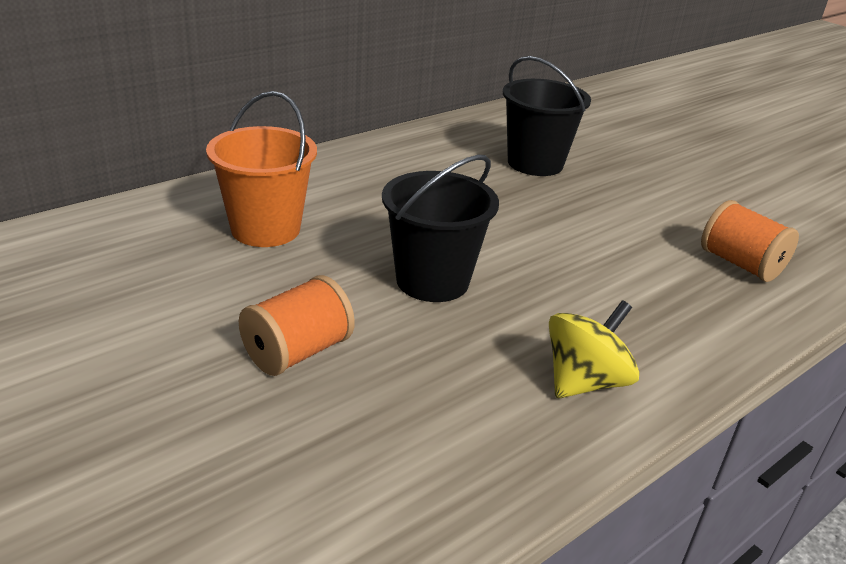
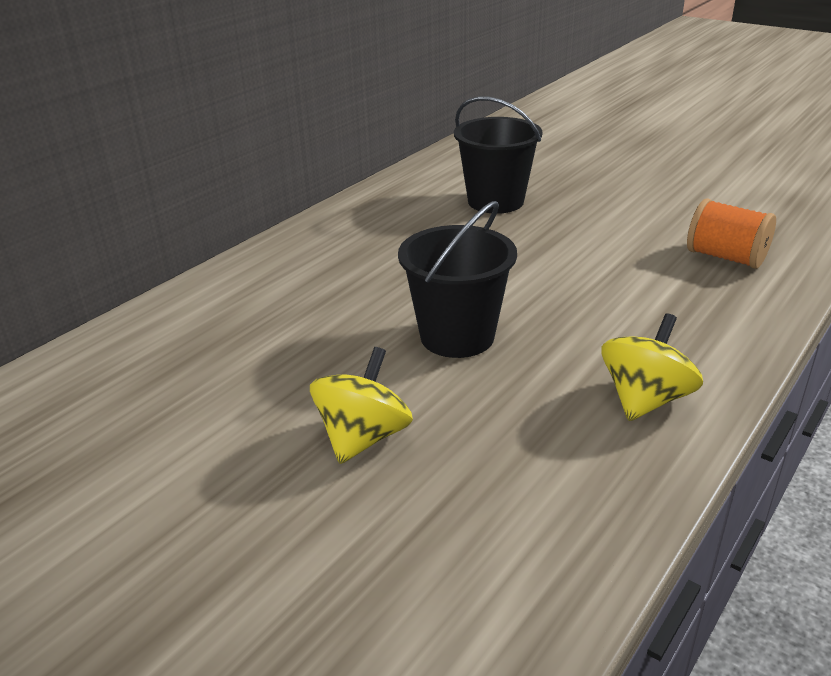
camera: 10 degrees left, 0 degrees up
orange bucket [206,91,317,247] -> none
orange spool [239,275,355,376] -> yellow spinning top [310,347,413,464]

